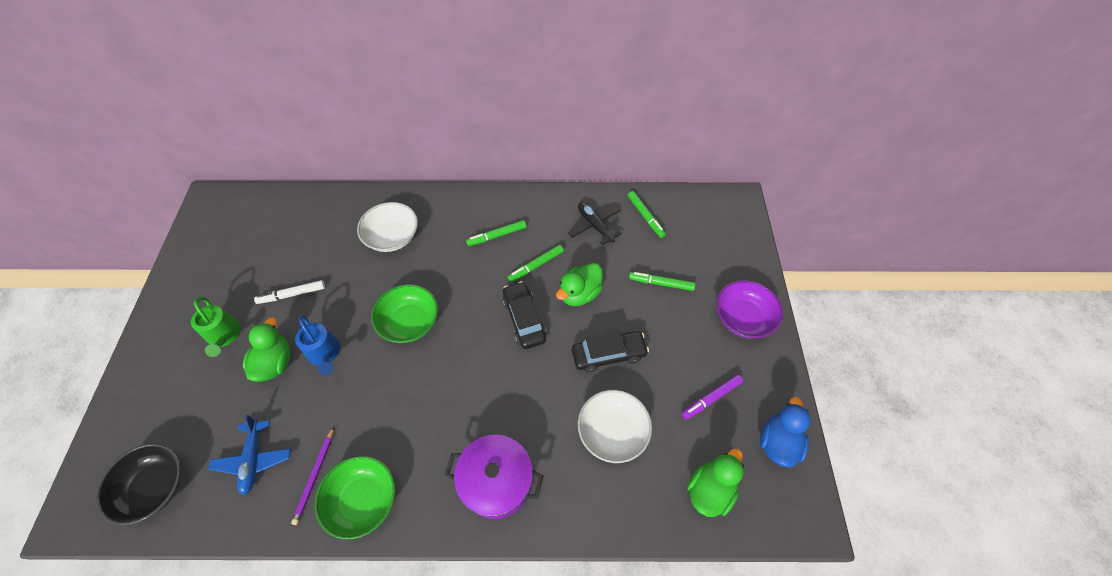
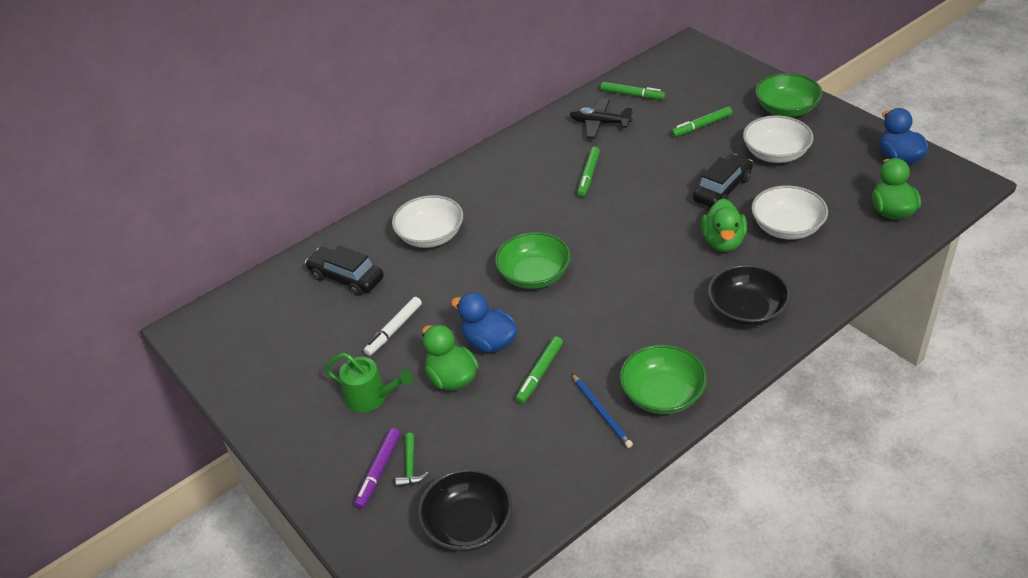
camera: 35 degrees left, 15 degrees down
blue plane [208,415,291,495] -> none
purple pencil [291,427,334,525] -> blue pencil [571,373,633,448]
blue watering can [295,315,340,375] -> blue duck [451,292,518,353]
purple pot [445,435,544,519] -> black bowl [708,264,791,326]
green marker [466,220,526,246] -> green marker moved to [516,336,563,404]
black car [502,281,546,349] -> black car moved to [305,245,384,296]
green duck [556,263,603,306] -> green duck moved to [701,199,747,252]
purple marker [681,374,743,420] -> purple marker moved to [354,428,400,509]
purple bowl [716,280,783,339] -> green bowl [755,73,823,117]
none -> green hammer [395,433,429,487]
none -> white bowl [743,115,814,163]

